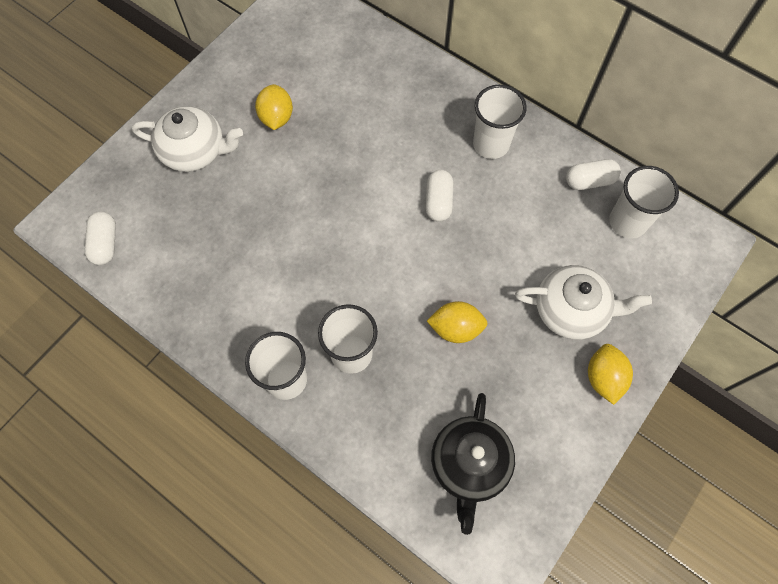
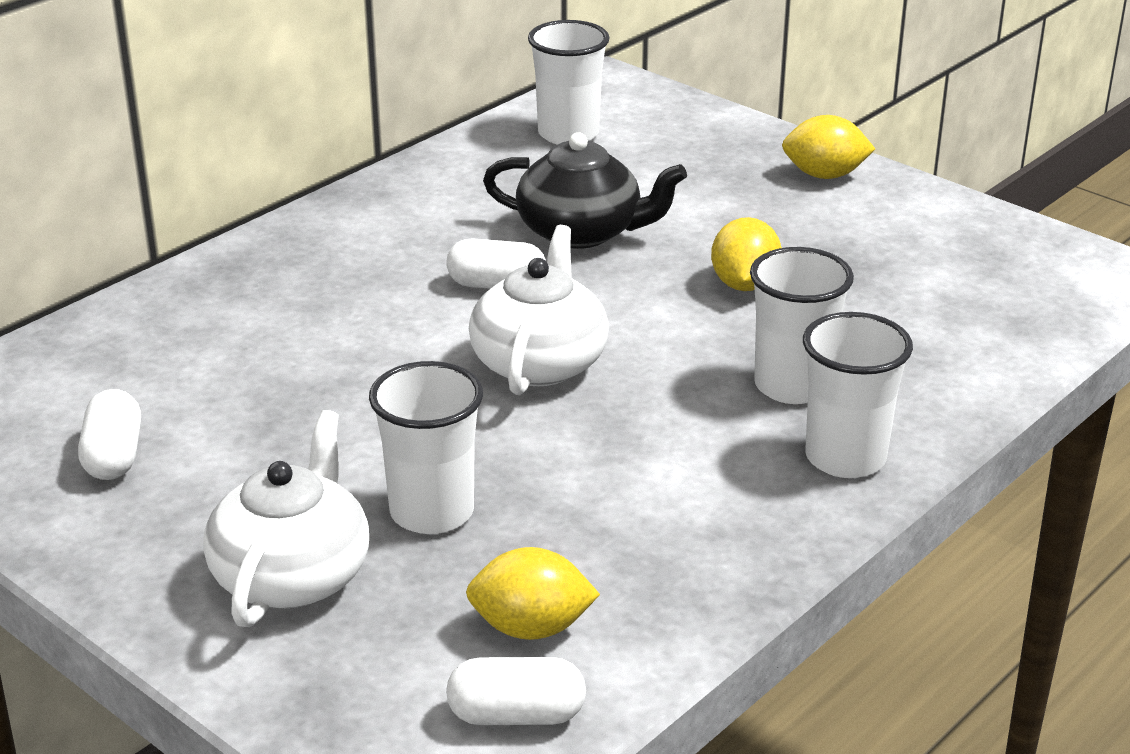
camera: 85 degrees left, 35 degrees down
yellow lemon [255,84,293,130] -> yellow lemon moved to [466,547,600,640]
black teapot [431,393,515,535] -> black teapot moved to [483,132,687,249]
white cup [473,85,527,159] -> white cup moved to [369,361,483,534]
white teapot [515,265,652,339] -> white teapot moved to [469,225,609,395]
white capsule [566,159,621,190] -> white capsule moved to [78,389,141,480]

